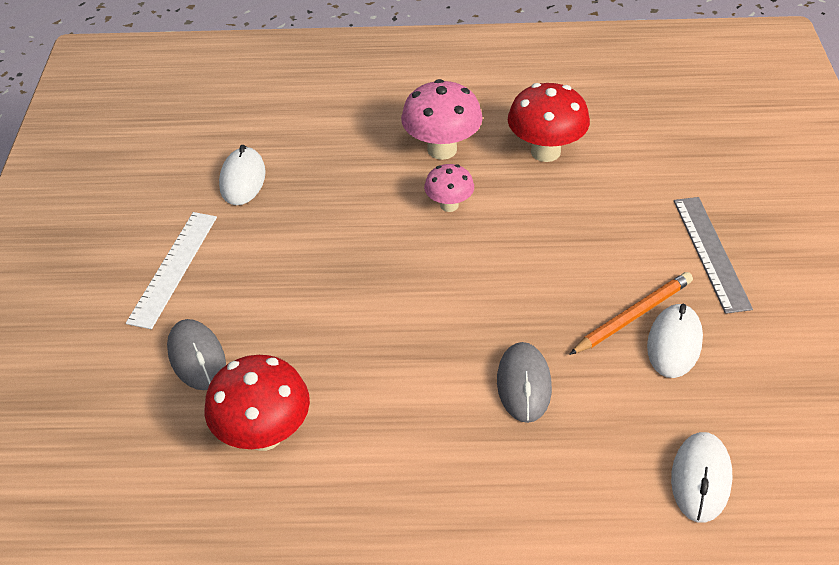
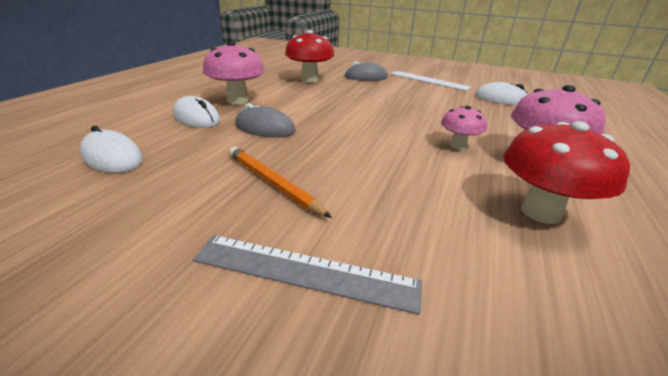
camera: 110 degrees right, 15 degrees down
orange pencil [569,272,693,355] -> orange pencil turned 150 degrees clockwise [229,146,332,218]
white mouse [647,304,703,378] -> white mouse moved to [173,96,220,128]
none -> pink mushroom [203,41,265,104]

